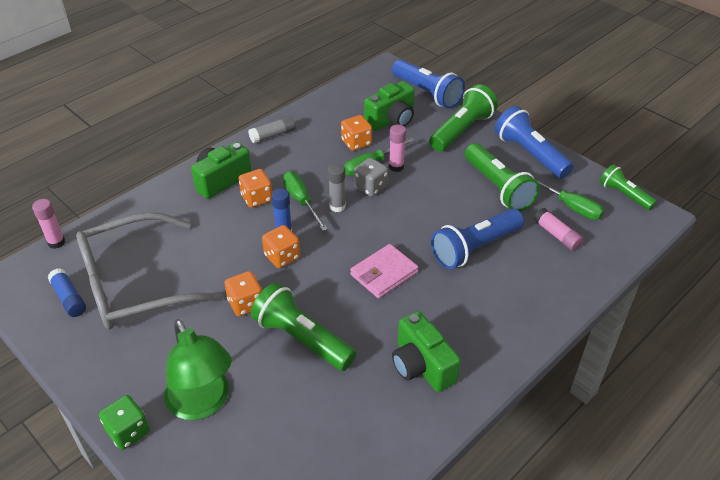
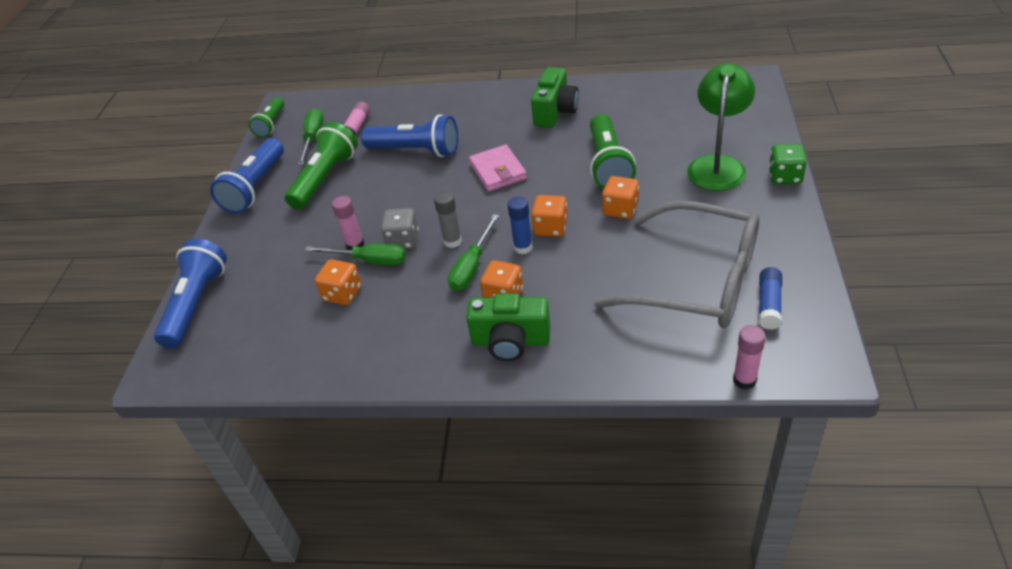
camera: 125 degrees left, 0 degrees up
grey glue stick [248,116,296,143] -> none
pink wallet [350,244,418,298] -> pink wallet turned 60 degrees clockwise [469,145,527,191]
green camera [364,81,415,131] -> none
green flashlight [429,84,498,152] -> none

